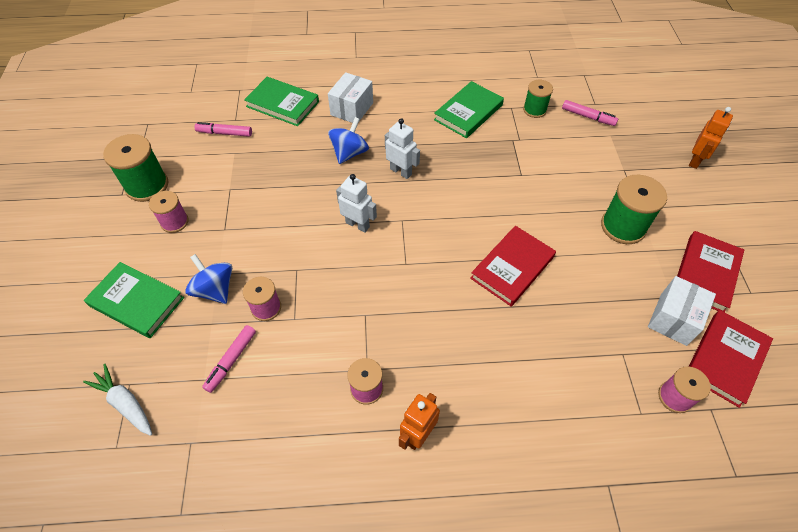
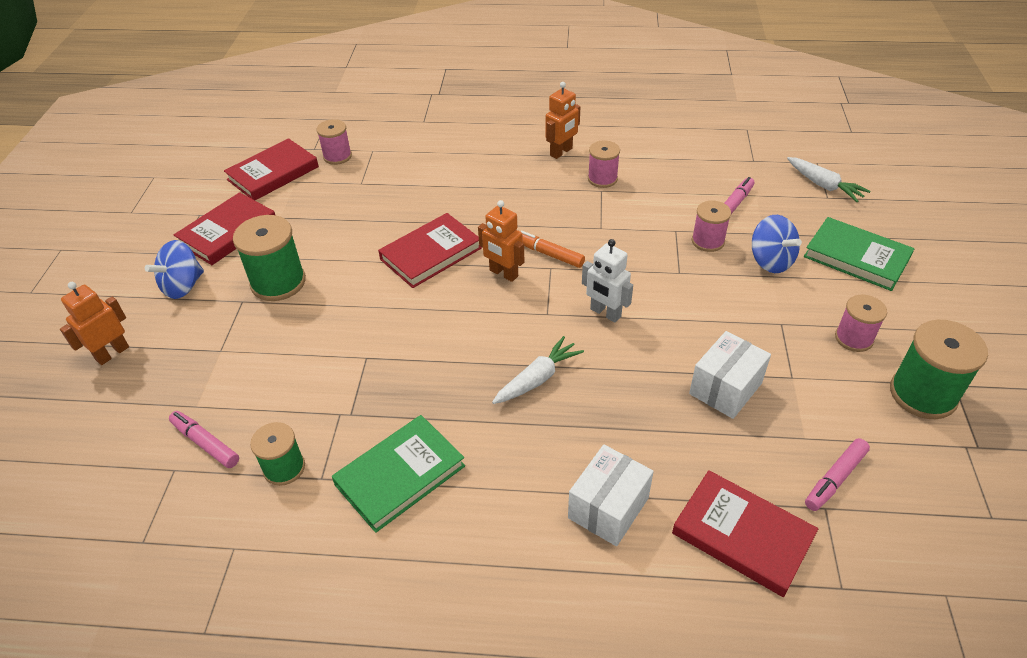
camera: 170 degrees left, 10 degrees down
pink marker [194,122,252,137] -> pink marker turned 120 degrees clockwise [805,438,870,511]
green book [244,77,319,126] -> red book [672,470,818,597]
blue spinning top [328,117,369,164] -> blue spinning top moved to [145,240,204,299]
white robot [385,118,420,179] -> white carrot [492,336,584,404]
white box [648,276,716,346] -> white box moved to [689,331,771,419]
none -> orange robot [478,200,524,282]
none -> orange marker [520,230,585,268]

